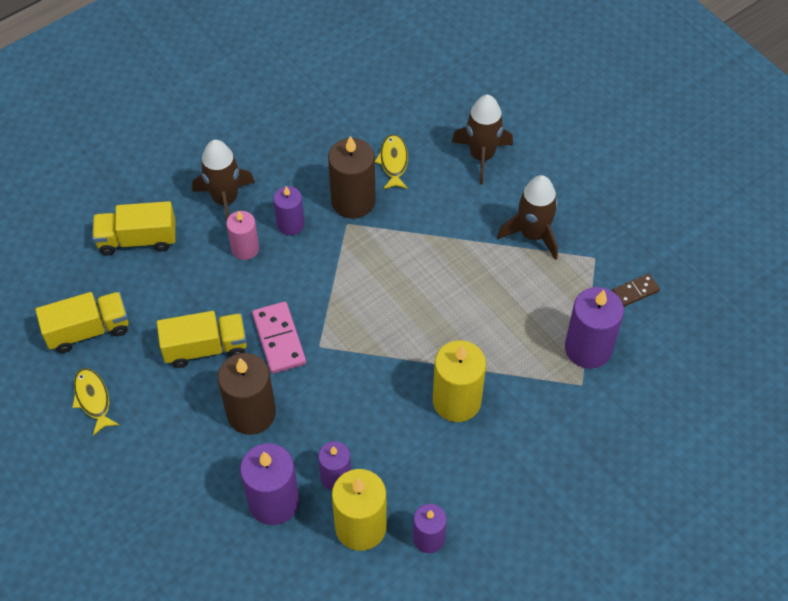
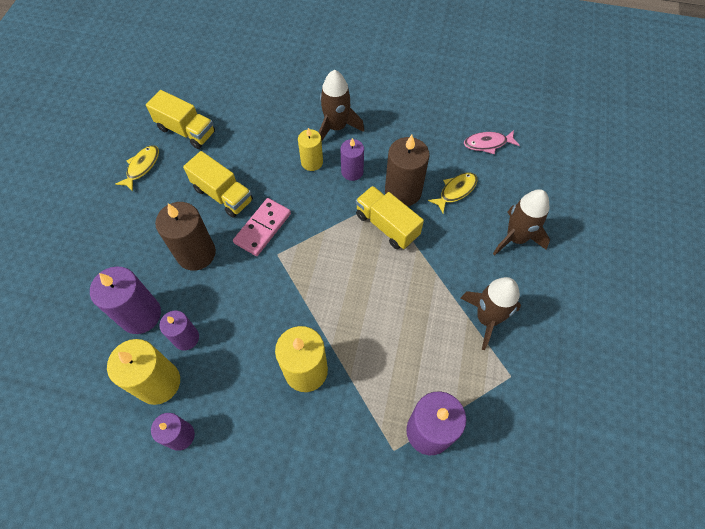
camera: 50 degrees right, 5 degrees up
yellow truck [92,201,175,255] -> yellow truck moved to [356,186,424,249]
pink candle [226,211,259,260] -> yellow candle [298,128,323,171]
brown domino [613,274,660,307] -> none
none -> pink fish [464,130,520,154]

